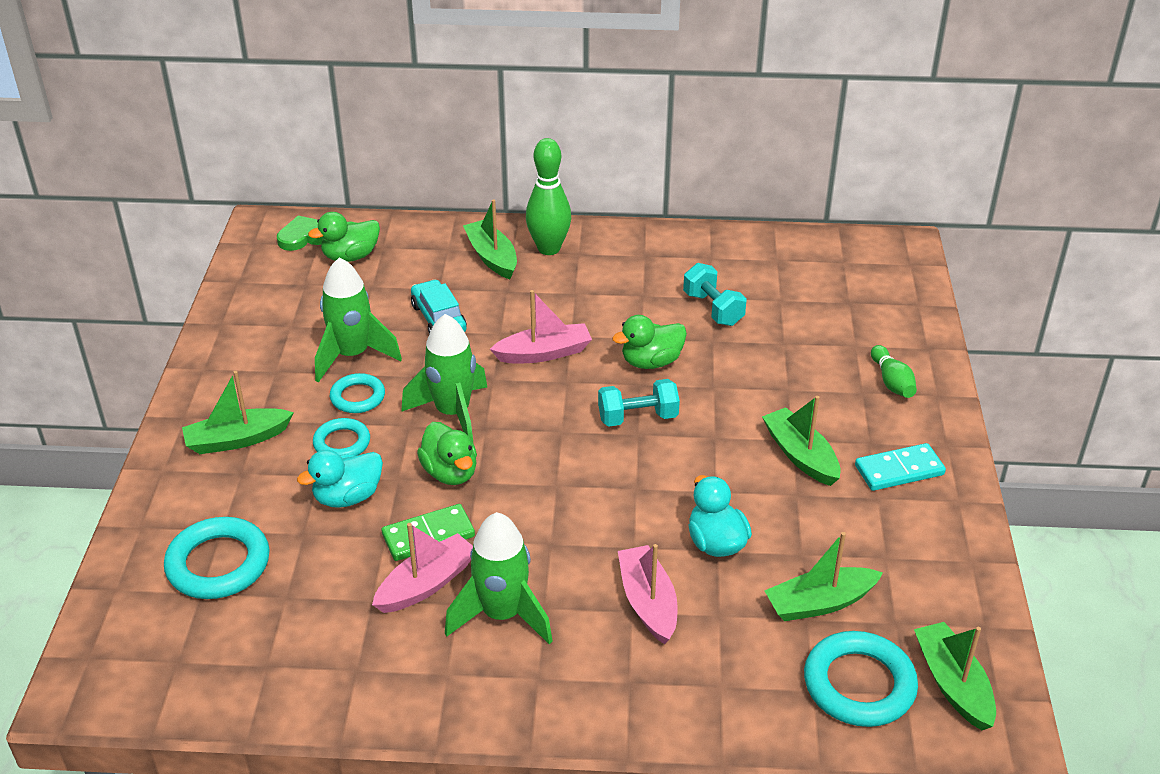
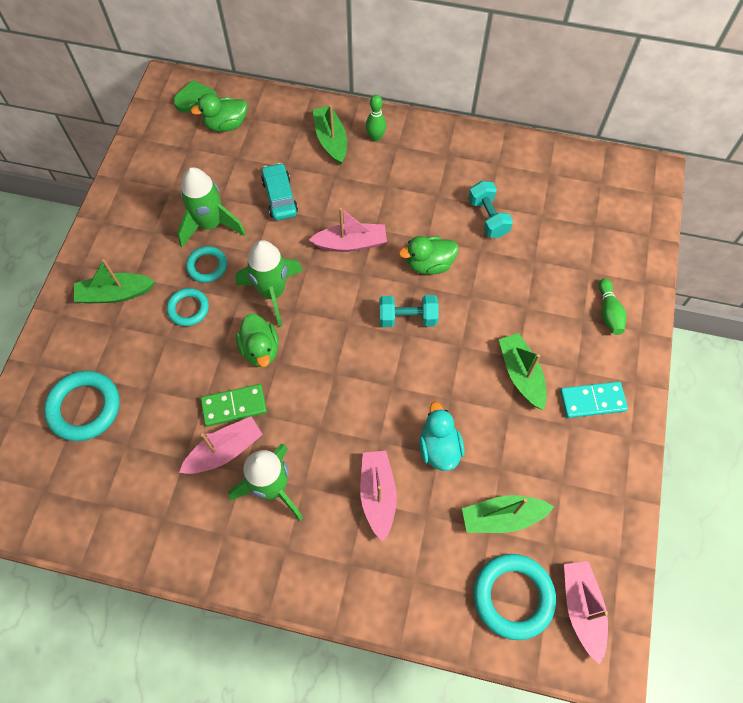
camera: 10 degrees right, 25 degrees up
turquoise duck [297,450,383,508] -> none
green bowling pin [526,138,571,255] -> green bowling pin [366,95,386,142], size x0.59
green boat [914,622,996,730] -> pink boat [564,561,608,664]

